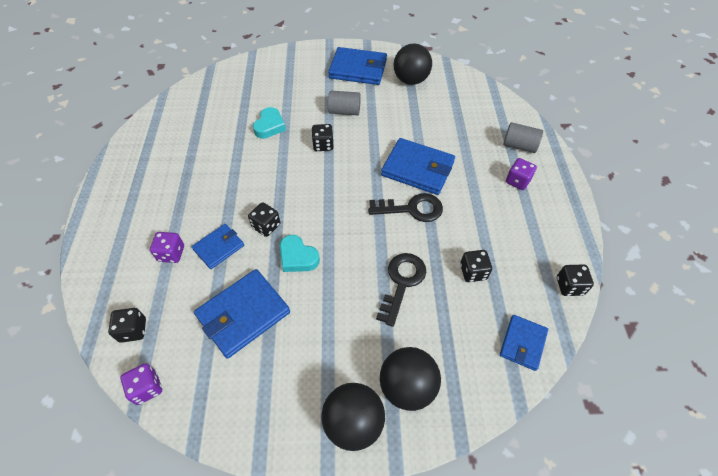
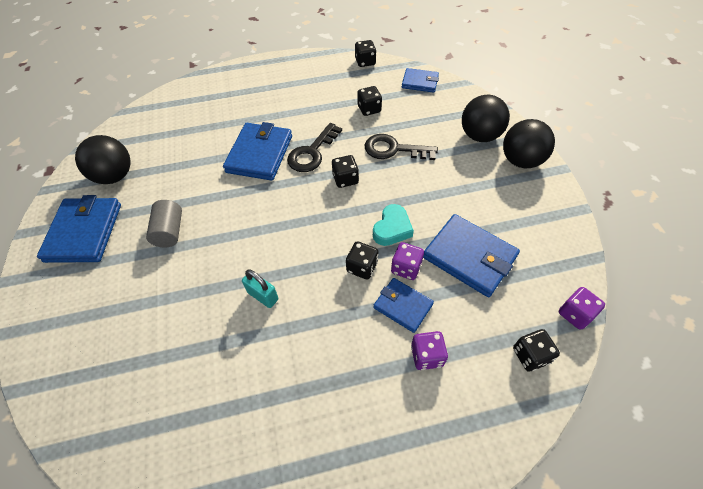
camera: 100 degrees left, 0 degrees up
turquoise heart [253,107,286,139] -> none
black dice [312,124,334,151] -> black dice moved to [332,155,359,188]
black key [368,193,443,222] -> black key turned 135 degrees counterclockwise [287,123,342,172]
grey cylinder [503,122,543,153] -> none
purple dice [506,158,537,190] -> purple dice moved to [391,242,424,280]
none -> turquoise padlock [242,269,278,308]

